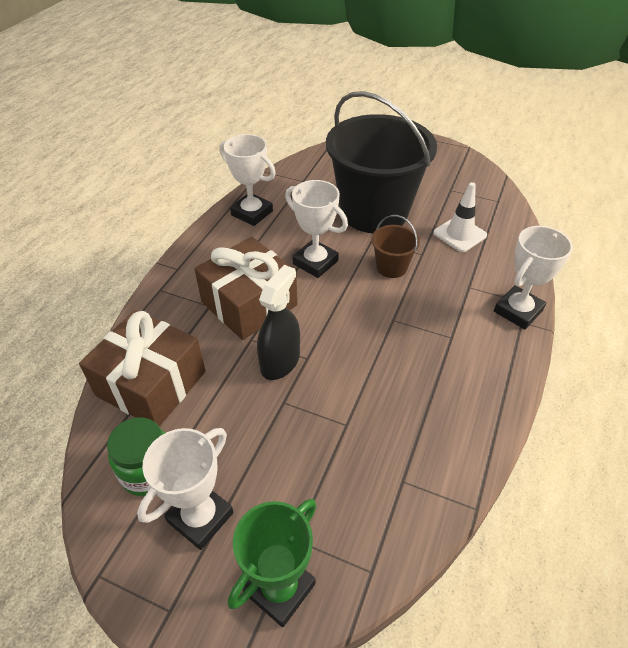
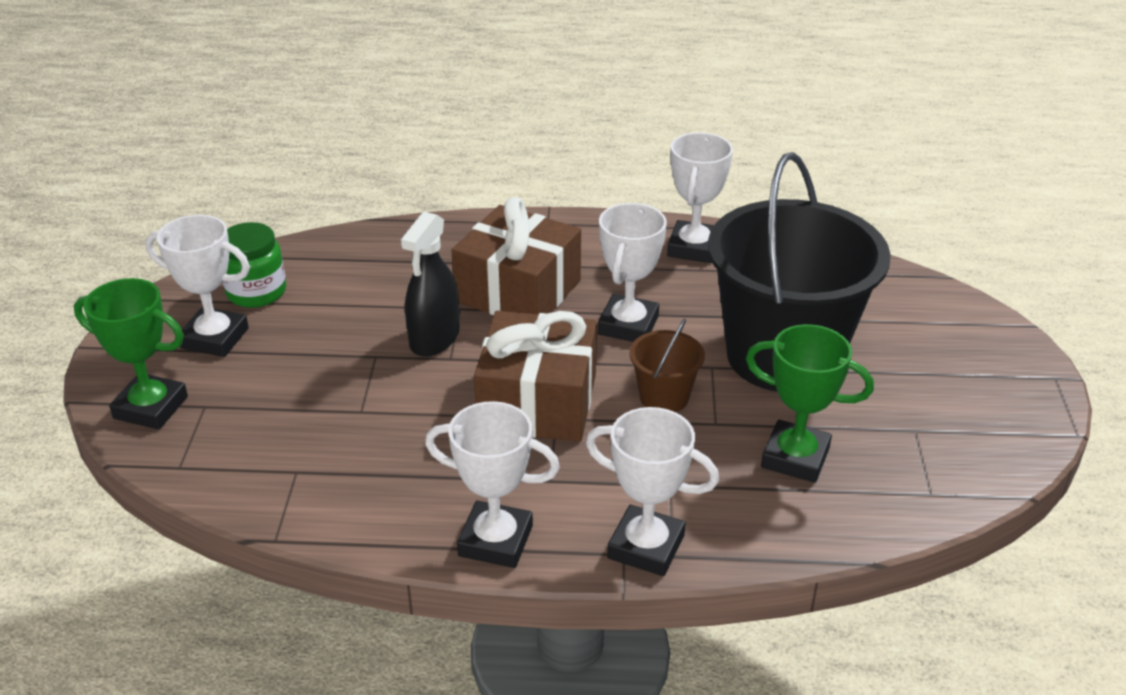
camera: 70 degrees right, 10 degrees down
brown gift [79,310,205,426] -> brown gift moved to [474,311,597,442]
black spray bottle [257,265,300,380] -> black spray bottle turned 105 degrees clockwise [401,212,460,357]
white traffic cone [433,182,487,252] -> green trophy [746,324,874,483]
none -> white trophy [425,401,560,568]

